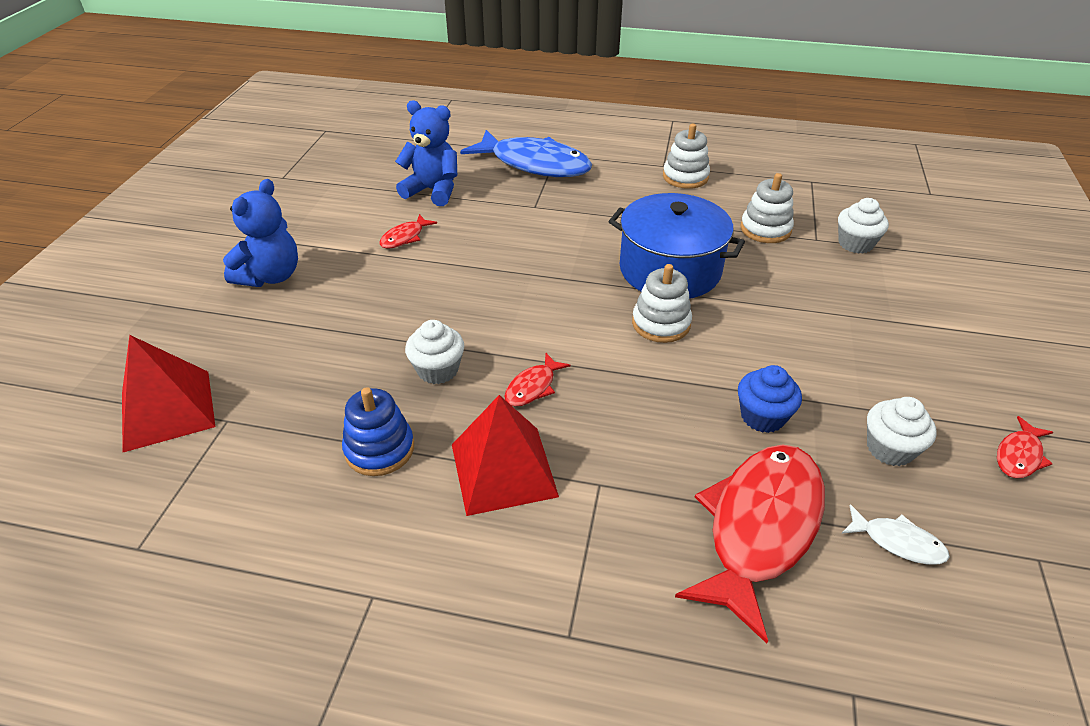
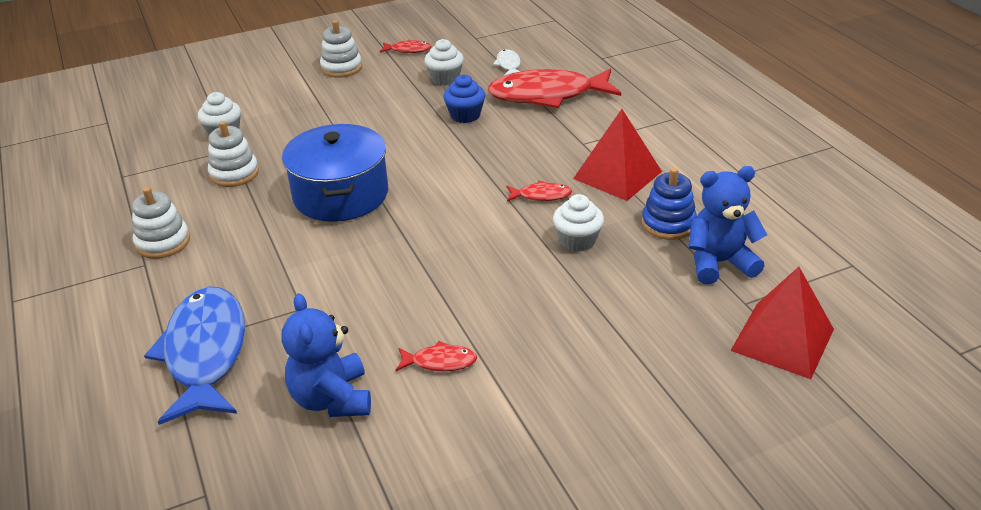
camera: 125 degrees left, 5 degrees down
blue teddy bear [223,179,298,287] -> blue teddy bear moved to [688,166,767,284]
white stacking toy [632,264,692,343] -> white stacking toy moved to [320,20,362,78]

